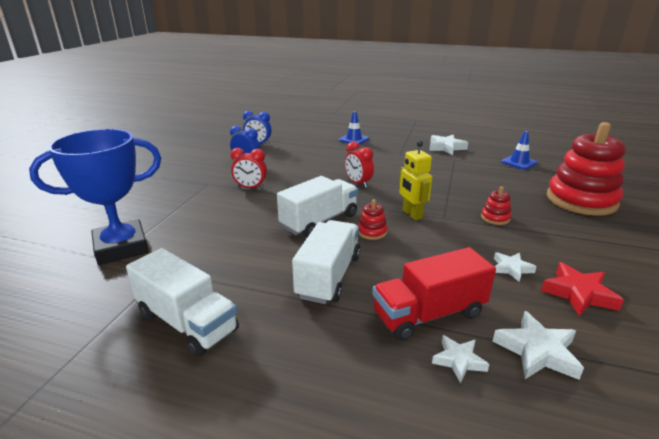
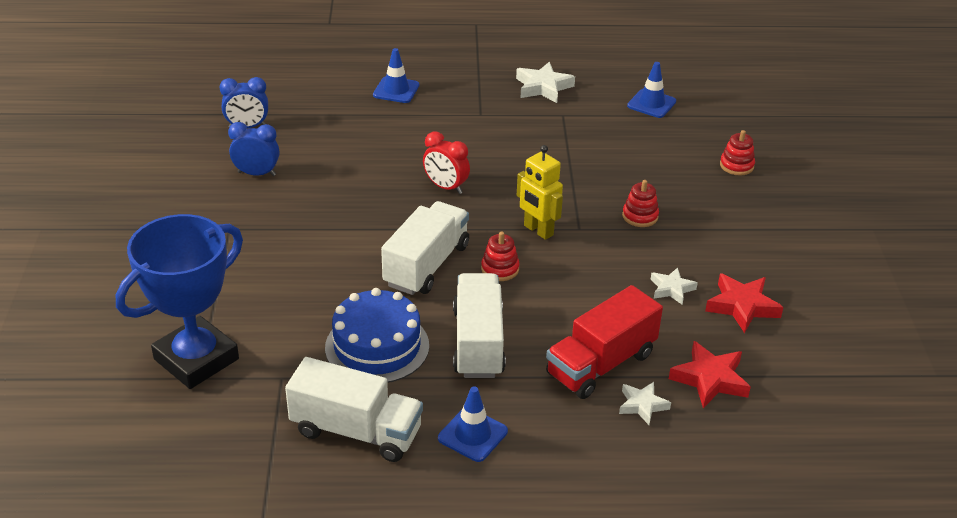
camera: 20 degrees left, 10 degrees up
red clock [230,148,267,189] -> none
white star [492,311,584,380] -> red star [669,341,751,408]
red stacking toy [547,122,626,216] -> red stacking toy [720,130,755,176], size x0.40
none -> blue cake [325,288,429,383]
none -> blue traffic cone [438,386,508,462]

